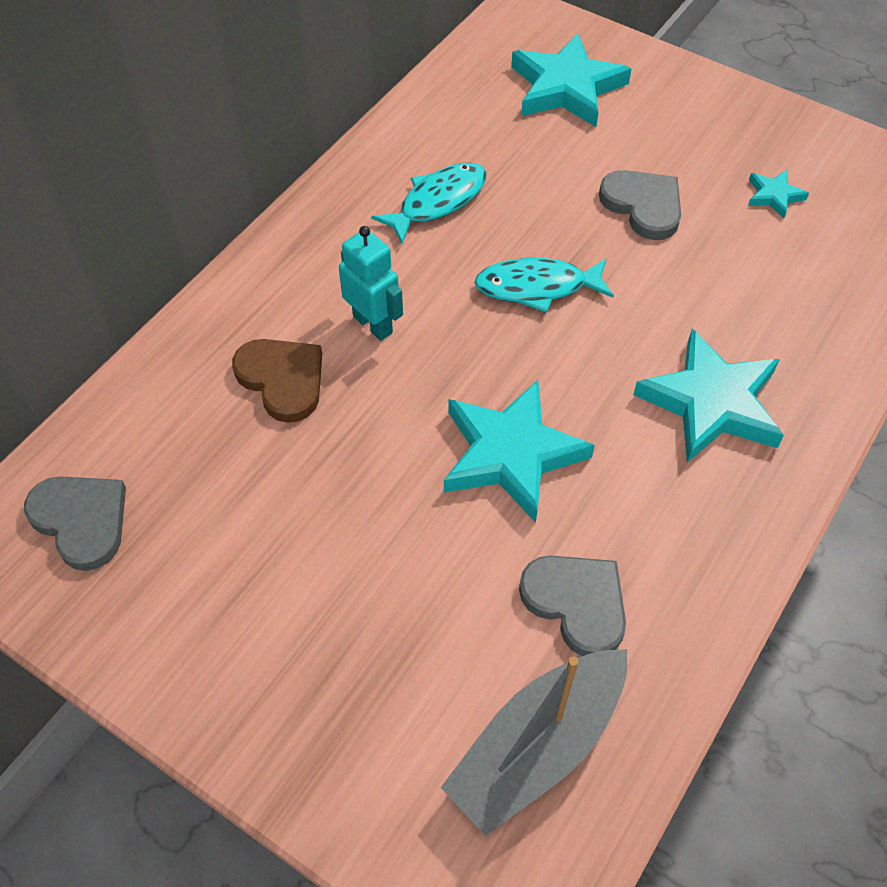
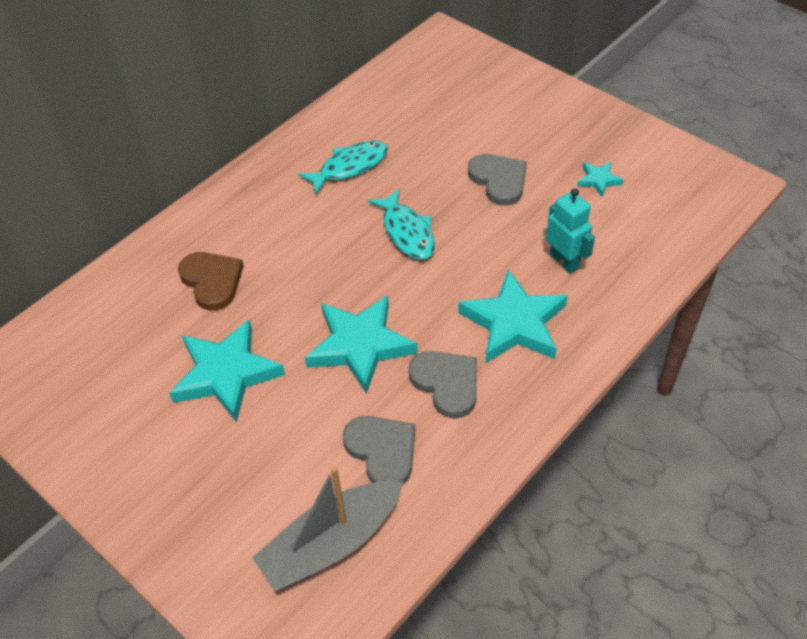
camera: 10 degrees right, 5 degrees down
grey heart [24,476,126,571] -> grey heart moved to [409,351,477,418]
turquoise robot [339,226,403,341] -> turquoise robot moved to [546,189,595,274]
turquoise fish [474,258,614,313] -> turquoise fish turned 120 degrees counterclockwise [368,189,435,260]
turquoise star [511,33,632,127] -> turquoise star moved to [169,319,285,423]

